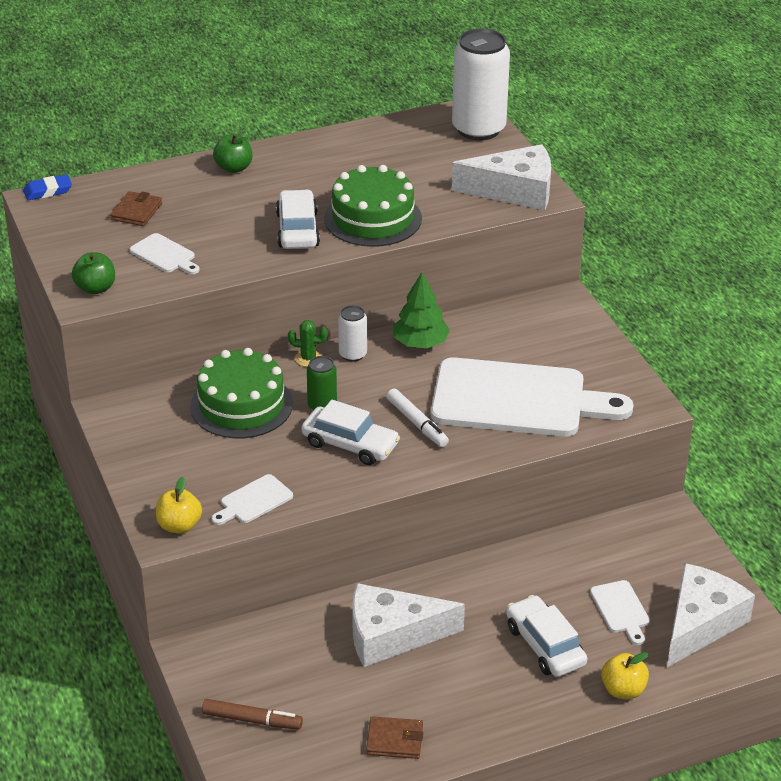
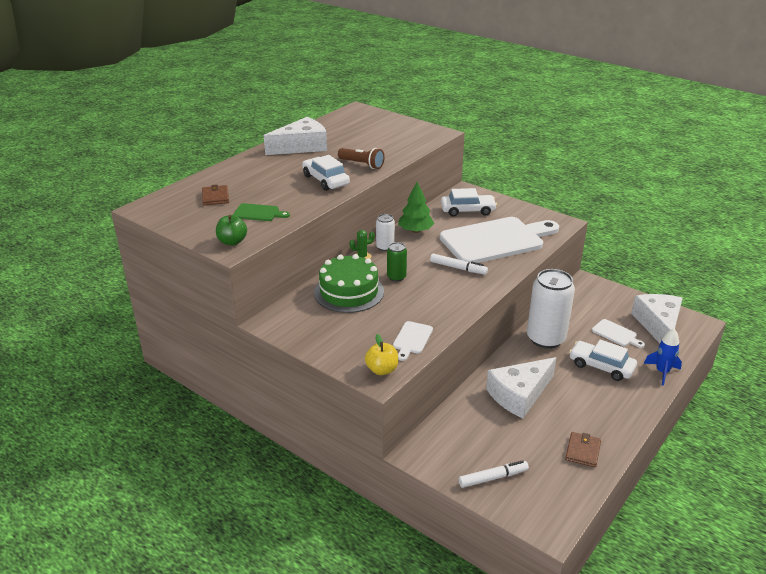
camera: 30 degrees left, 5 degrees down
blue eraser [23,175,72,200] -> none
white cutting board [130,233,200,274] -> green cutting board [233,203,290,221]
brown marker [202,699,303,730] -> white marker [458,460,529,488]
green apple [213,134,252,173] -> none
white car [301,400,400,465] -> white car moved to [441,188,497,217]
green cake [324,165,422,247] -> brown flashlight [338,148,385,169]
brown wallet [366,716,423,759] -> brown wallet turned 45 degrees counterclockwise [565,432,601,468]
white cheese [451,144,551,210] -> white cheese moved to [264,117,327,155]
white can [452,28,510,140] -> white can moved to [527,269,575,349]
yellow apple [601,652,649,699] -> blue rocket [644,328,682,386]

